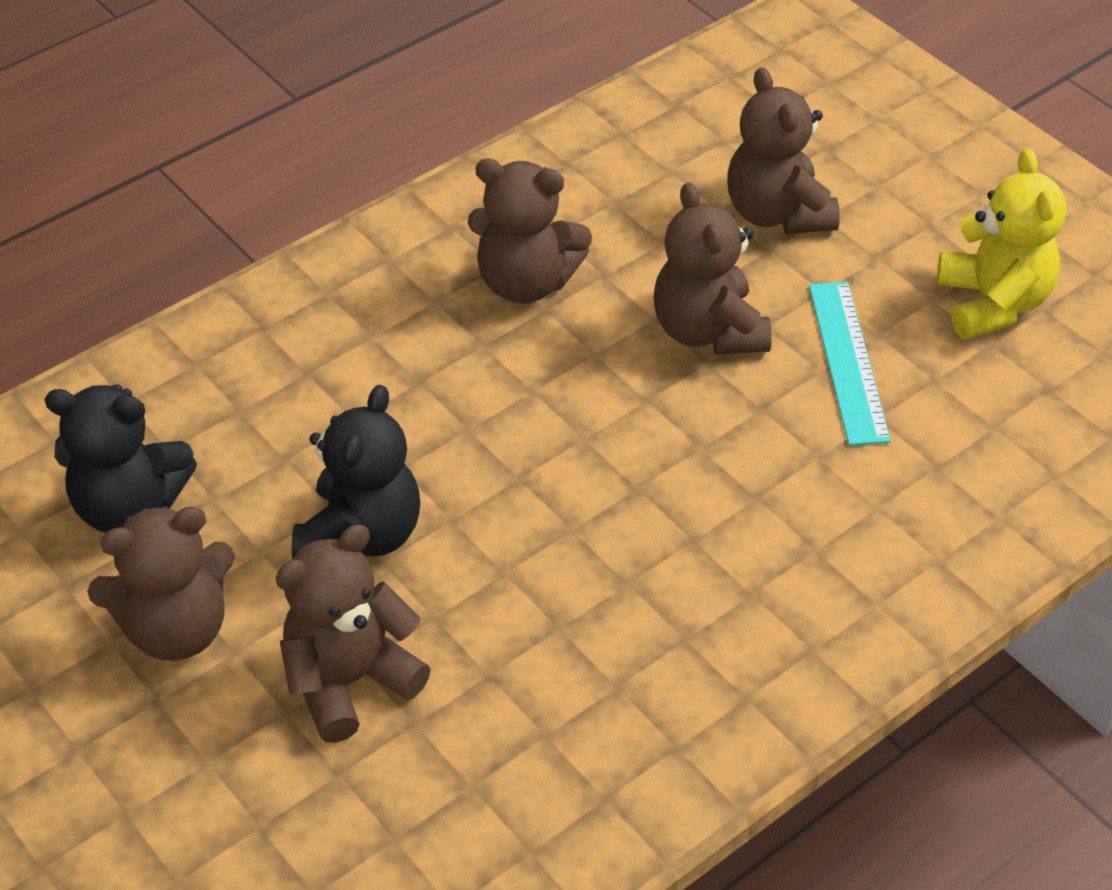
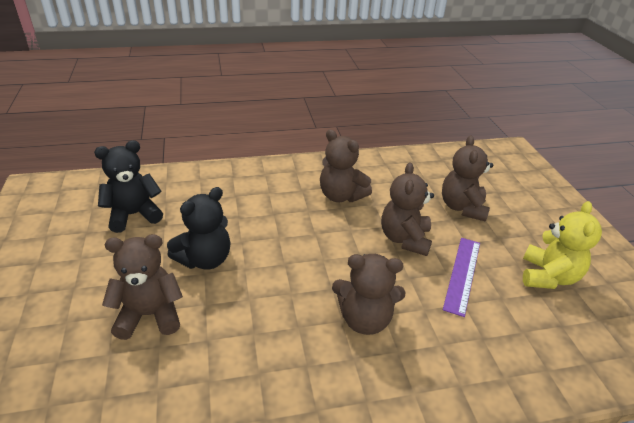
camera: 25 degrees right, 10 degrees down
black teddy bear [45,384,197,533] -> black teddy bear turned 120 degrees clockwise [94,140,163,233]
brown teddy bear [87,506,235,661] -> brown teddy bear moved to [332,254,405,335]
turquoise ruler [809,282,891,446] -> purple ruler [443,238,480,317]

